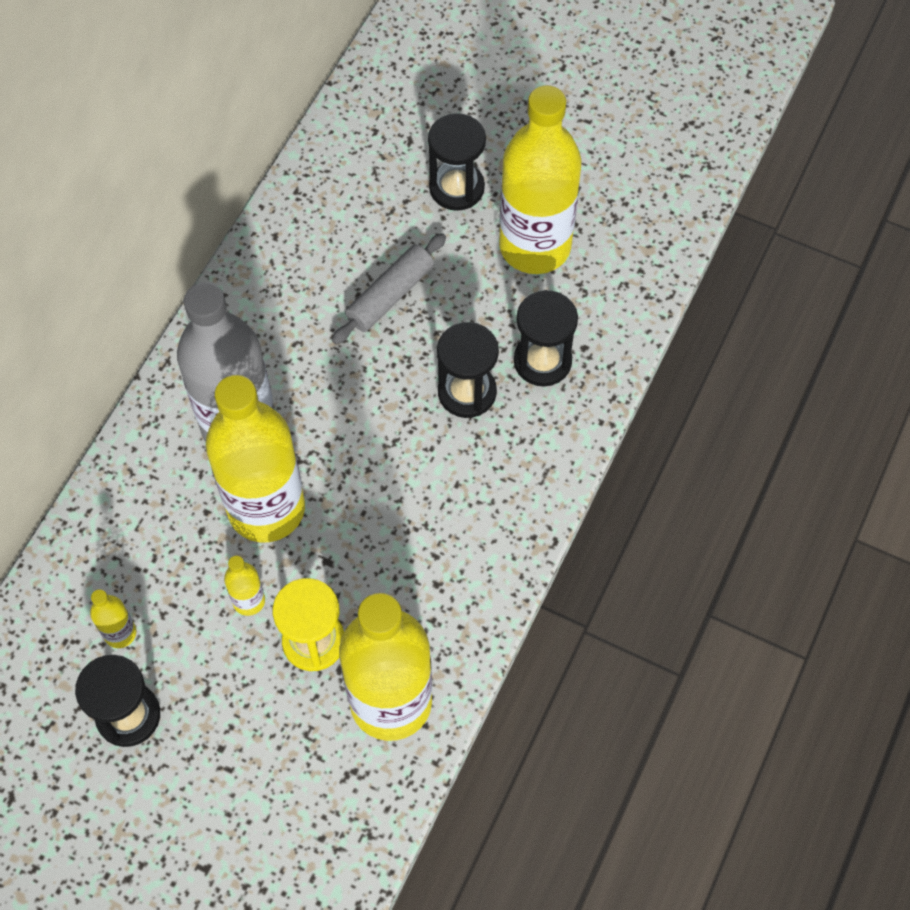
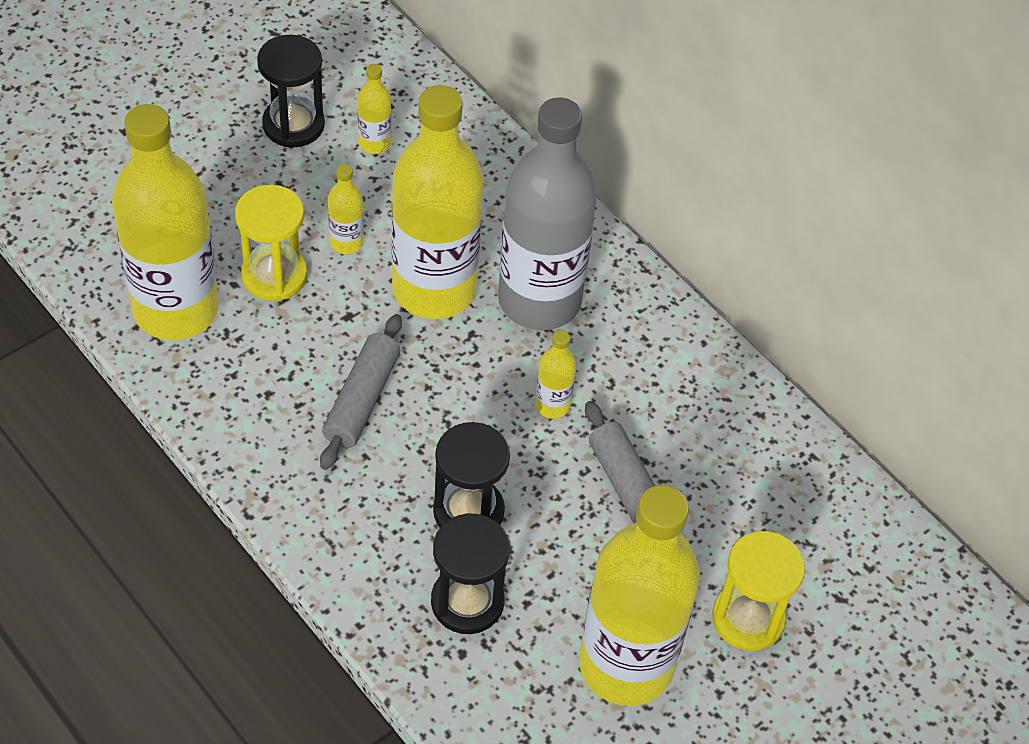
camera: 110 degrees right, 10 degrees down
black hourglass [428,113,486,211] -> yellow hourglass [712,531,805,651]
none -> grey rolling pin [320,314,402,470]
none -> yellow bottle [535,331,576,419]

